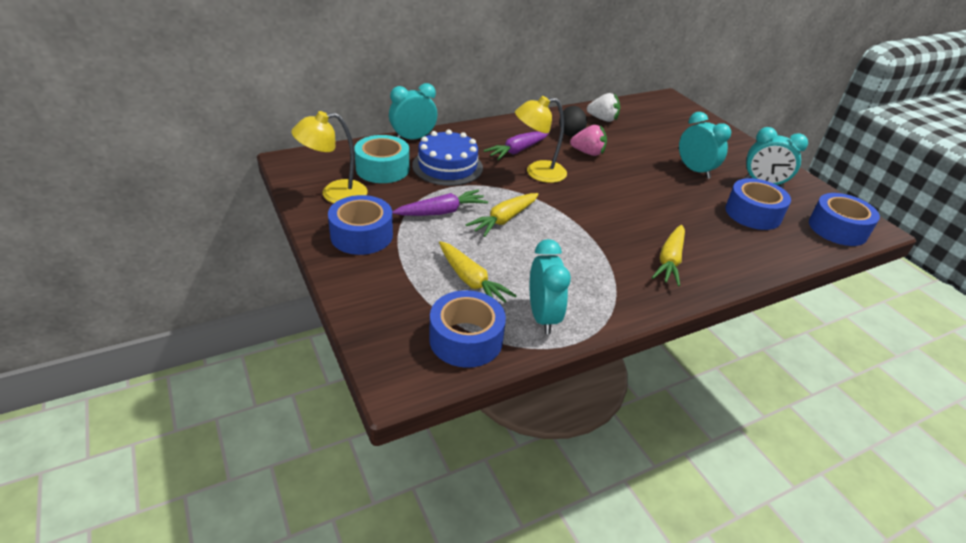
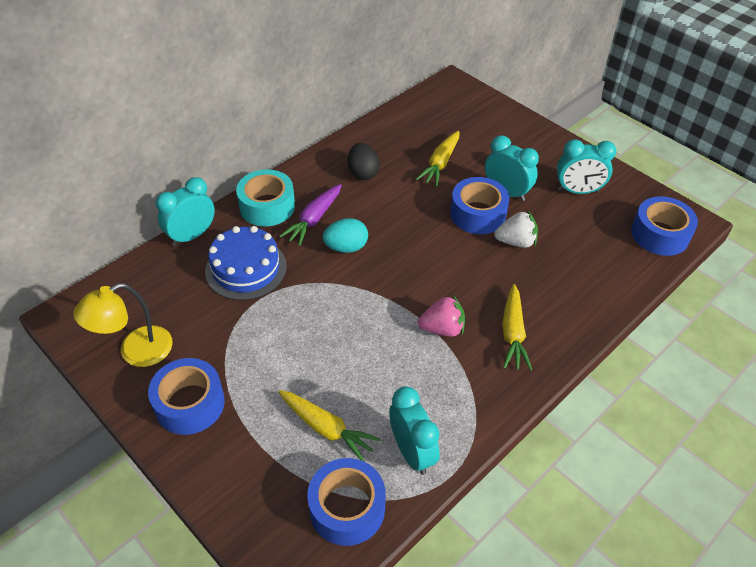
camera: 15 degrees left, 10 degrees up
turquoise tape [354,135,409,183] -> turquoise tape moved to [236,169,295,227]
purple carrot [392,190,488,216] -> none
yellow carrot [466,193,539,237] -> yellow carrot moved to [416,131,459,186]
yellow lamp [515,96,567,183] -> turquoise egg [323,218,368,253]
pink strawberry [570,125,607,156] -> pink strawberry moved to [418,295,465,337]
white strawberry [587,93,620,122] -> white strawberry moved to [494,210,538,248]
blue tape [725,178,791,230] -> blue tape moved to [450,177,509,234]

